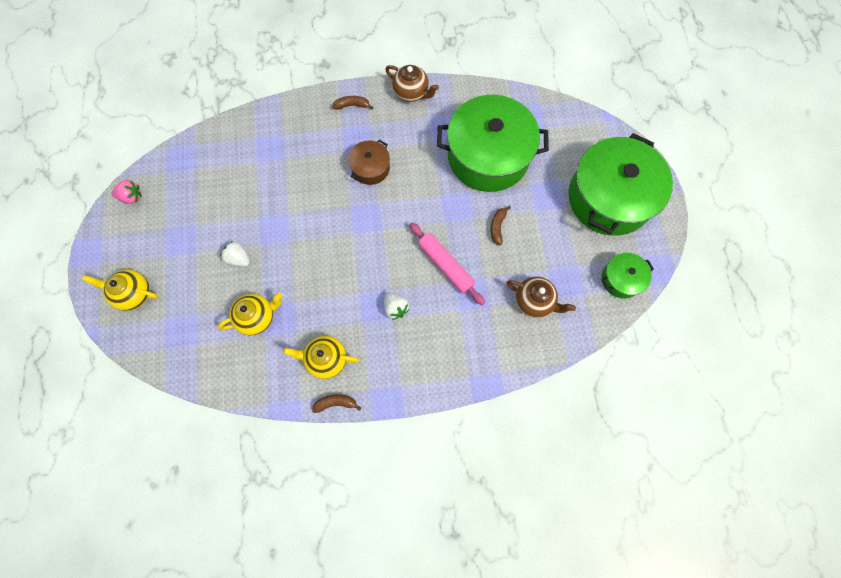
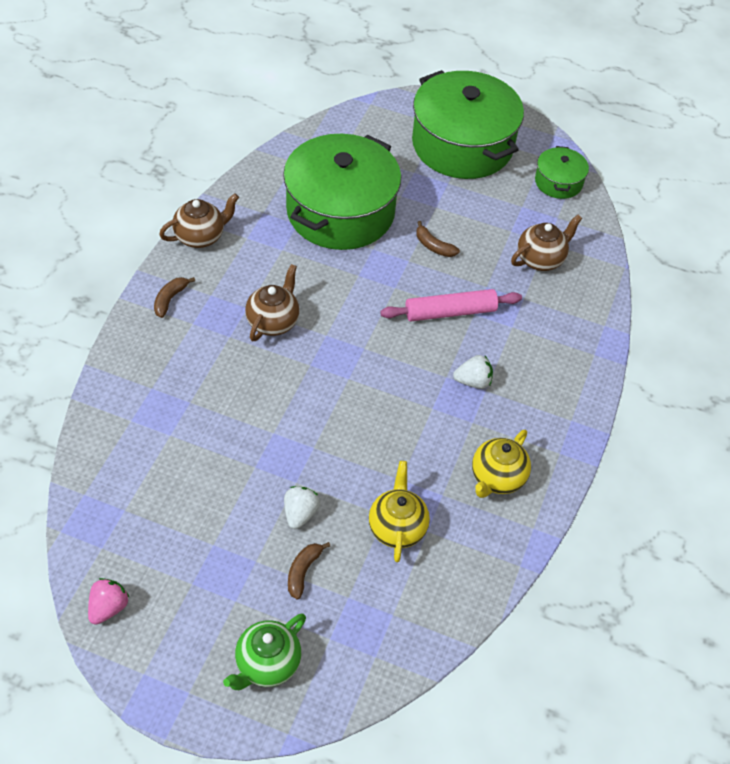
camera: 65 degrees left, 20 degrees down
yellow teapot [82,270,158,311] -> green teapot [223,613,306,690]
white strawberry [220,241,250,266] -> white strawberry turned 135 degrees clockwise [284,486,320,529]
brown banana [312,394,361,413] -> brown banana moved to [288,542,330,599]
brown pot [348,140,390,185] -> brown teapot [245,264,299,341]

